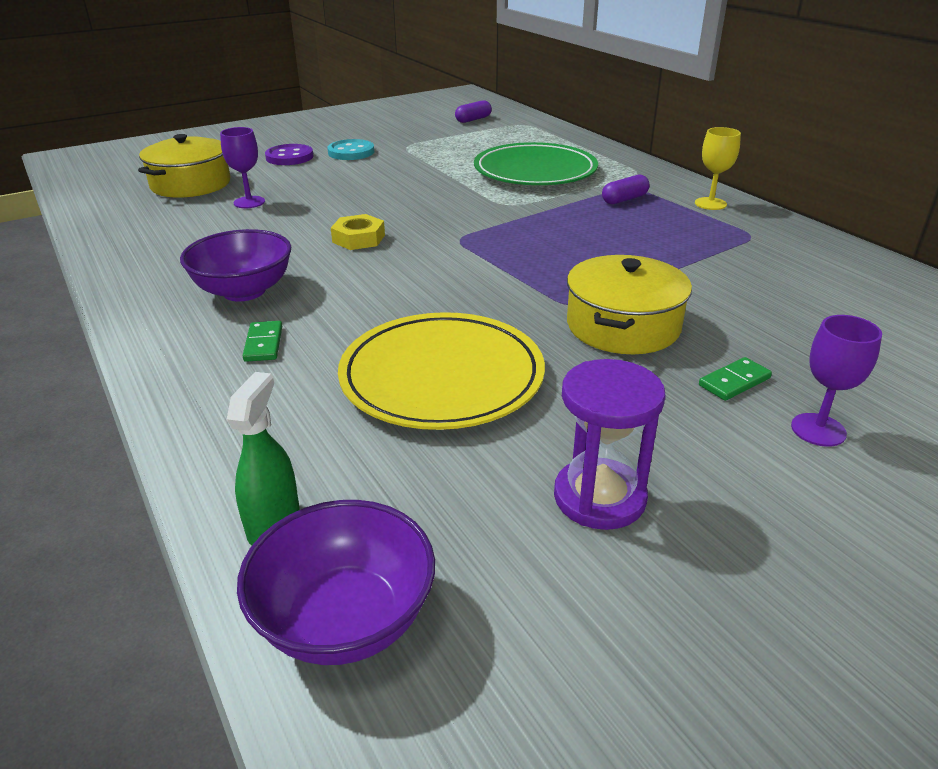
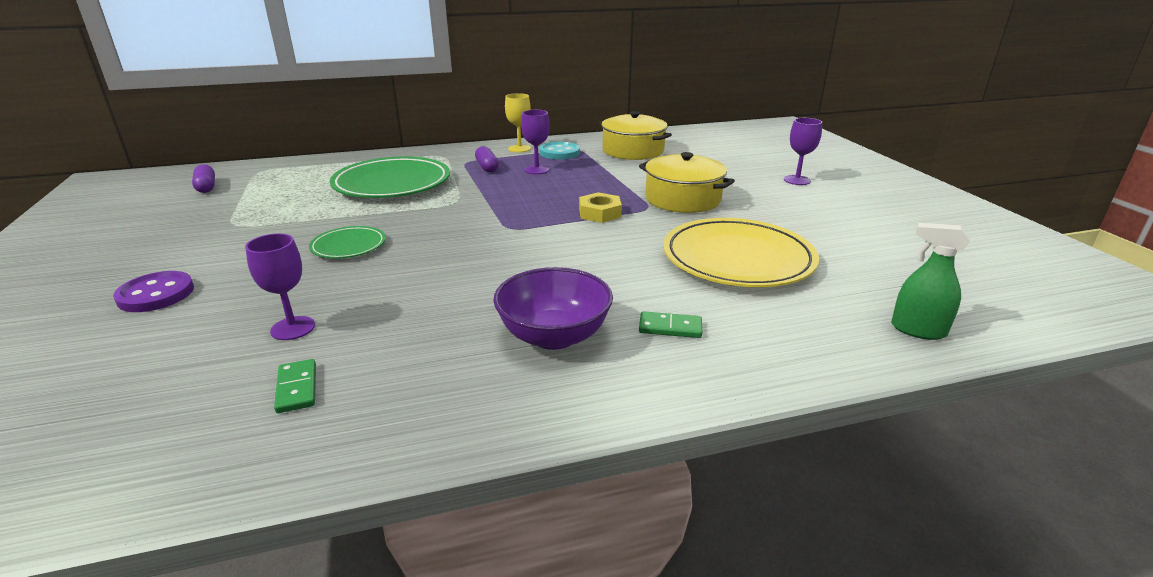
camera: 75 degrees left, 5 degrees down
yellow pot [138,134,231,198] -> yellow pot moved to [599,111,672,160]
purple bowl [237,500,435,665] -> none
turquoise button [327,139,374,160] -> turquoise button moved to [539,142,580,160]
yellow nut [331,214,385,250] -> yellow nut moved to [579,192,622,223]
purple hourglass [554,359,666,530] -> none
green domino [699,357,772,401] -> green domino moved to [274,359,316,413]
none -> green plate [309,226,386,259]
none -> purple goblet [521,110,550,174]

